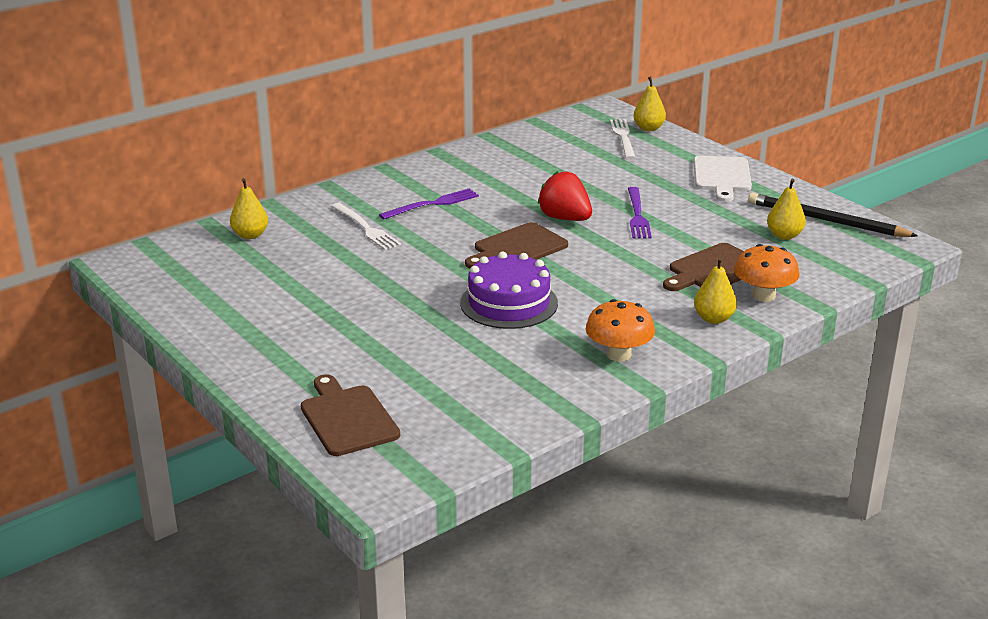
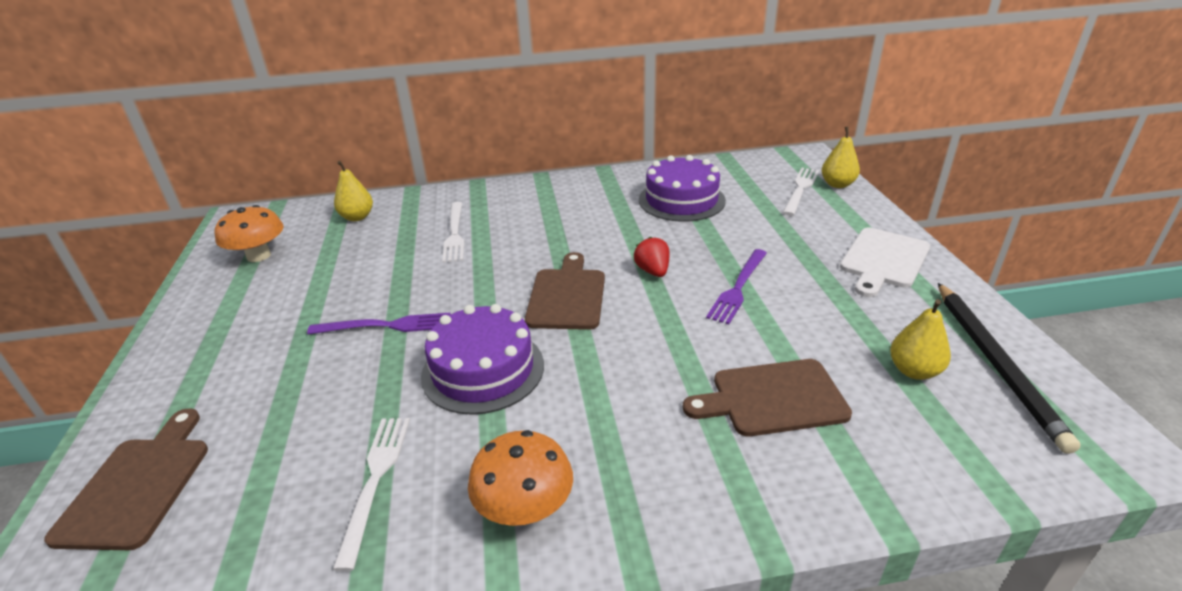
camera: 30 degrees right, 5 degrees up
purple fork [379,189,479,219] -> purple fork moved to [307,313,451,335]
brown cutting board [465,222,568,268] -> brown cutting board turned 105 degrees clockwise [525,252,605,330]
red strawberry [538,171,592,221] -> red strawberry [634,237,669,277], size x0.63
yellow pear [694,258,737,324] -> none
orange mushroom [734,244,799,302] -> orange mushroom moved to [215,205,284,262]
black pencil [748,193,918,237] -> black pencil turned 150 degrees counterclockwise [938,283,1080,454]
none -> white fork [333,418,410,571]
none -> purple cake [639,155,726,222]

